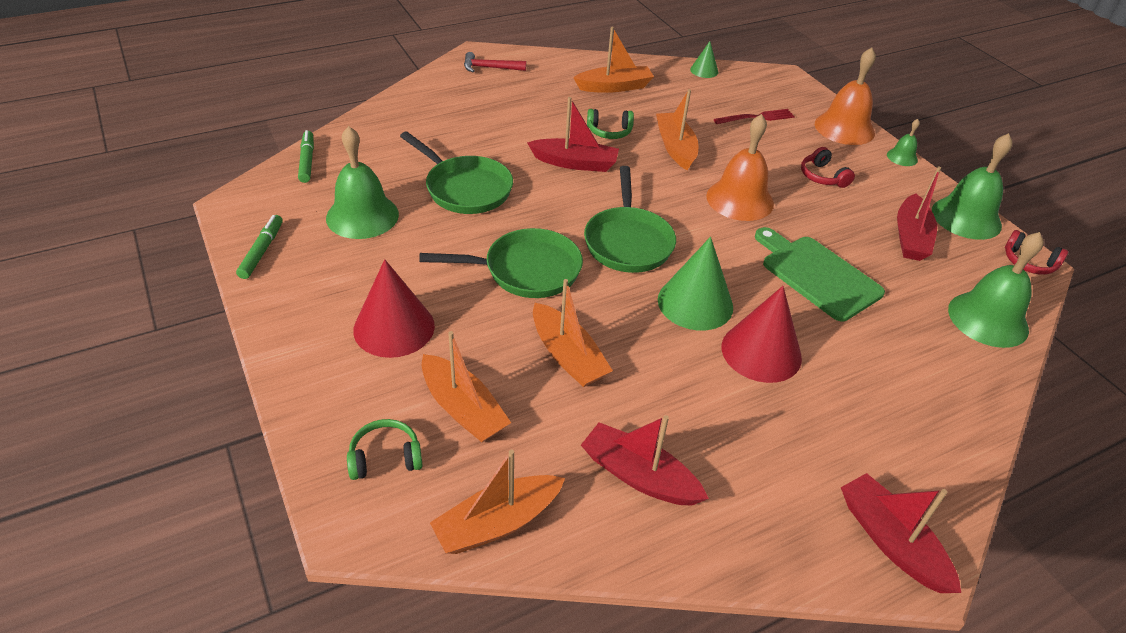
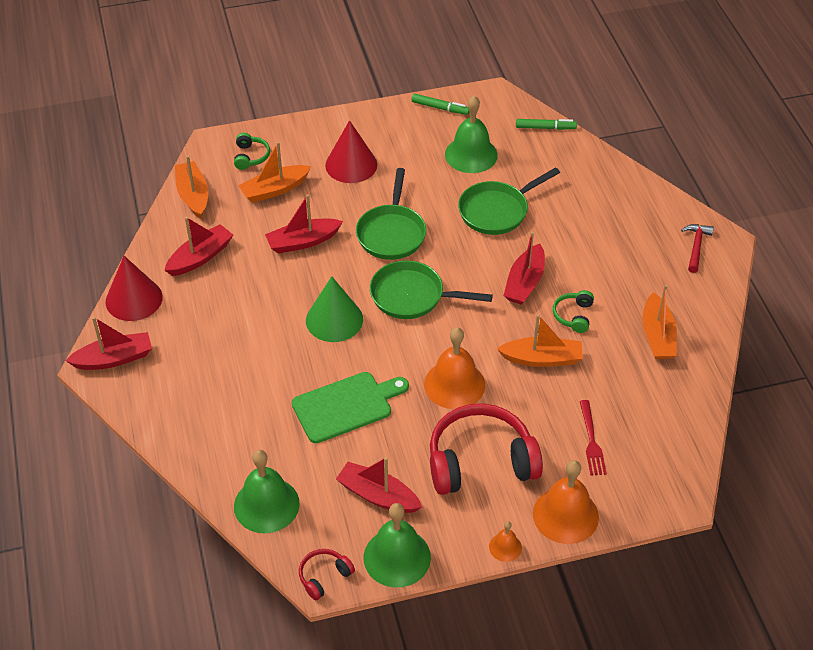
camera: 105 degrees right, 5 degrees up
orange boat [533,279,613,387] -> red boat [265,194,343,254]
green cone [690,41,718,78] -> none
red cone [722,286,802,383] -> red cone moved to [105,256,163,321]
red headphones [801,147,855,188] -> red headphones [430,403,543,495], size x2.22
green bell [887,119,920,166] -> orange bell [489,521,522,562]

